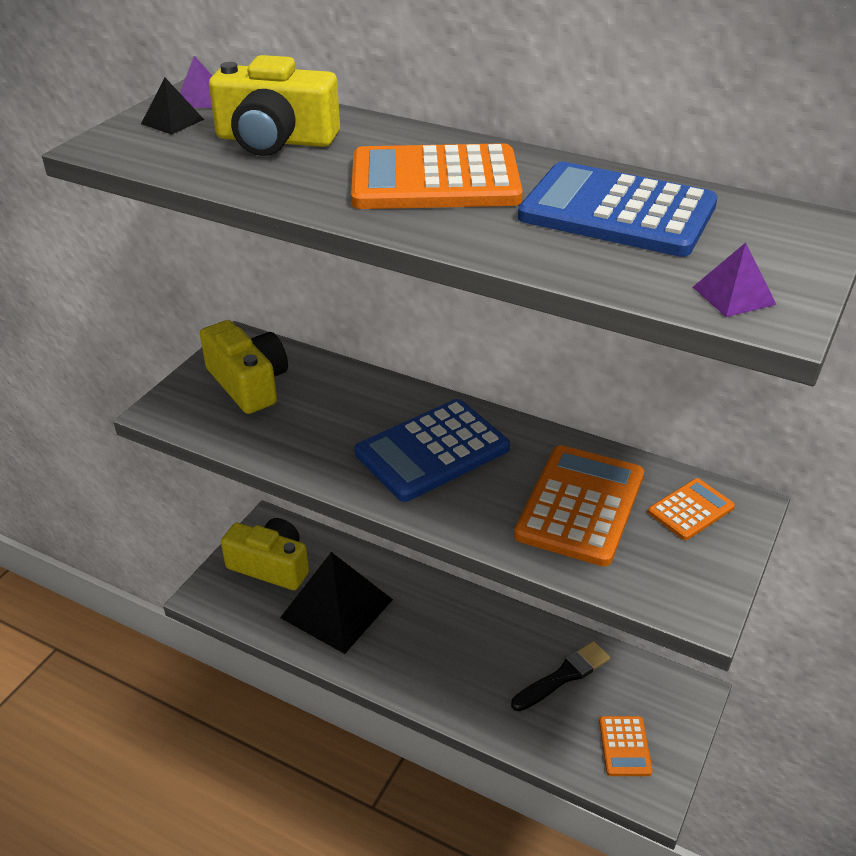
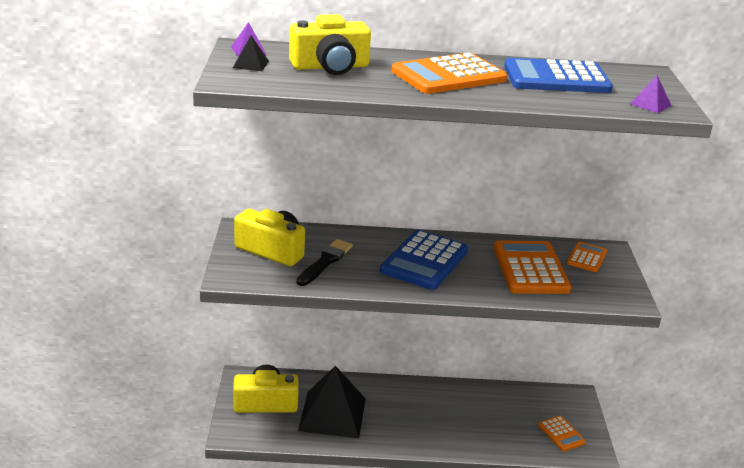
camera: 30 degrees left, 10 degrees down
black brush [511,641,610,711] -> black brush moved to [296,239,353,286]

